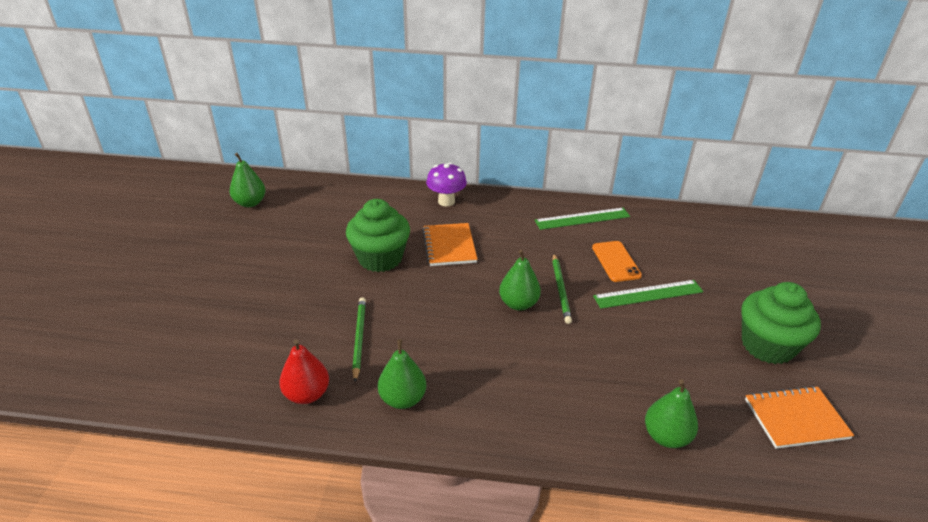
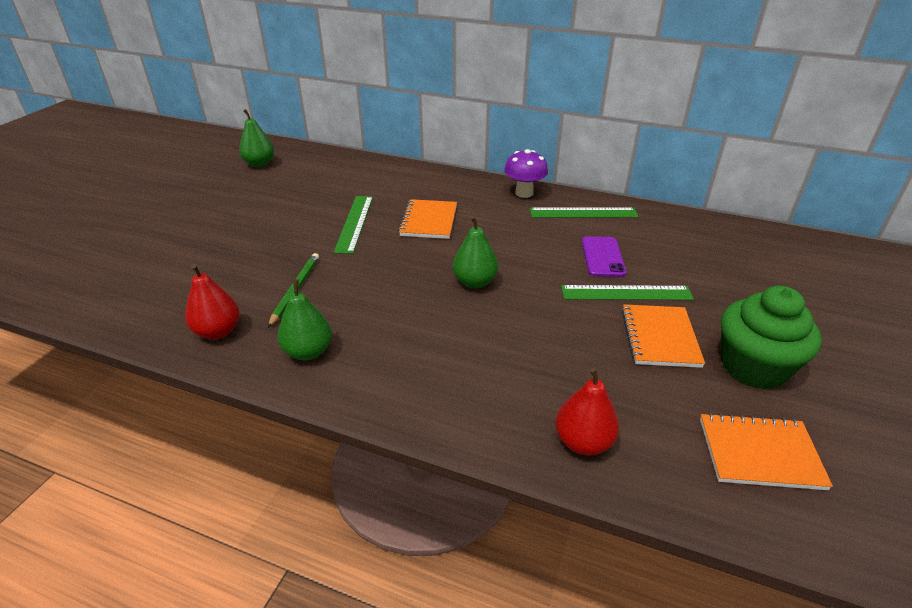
camera: 15 degrees right, 0 degrees up
green cupcake [346,199,410,272] -> green ruler [334,196,373,254]
purple mushroom [426,162,467,206] -> purple mushroom moved to [504,149,548,198]
green pencil [552,254,572,324] -> none
orange phone [592,241,642,282] -> purple phone [582,236,627,277]
green pear [645,379,698,448] -> red pear [555,367,619,455]
none -> orange notebook [621,304,705,368]

